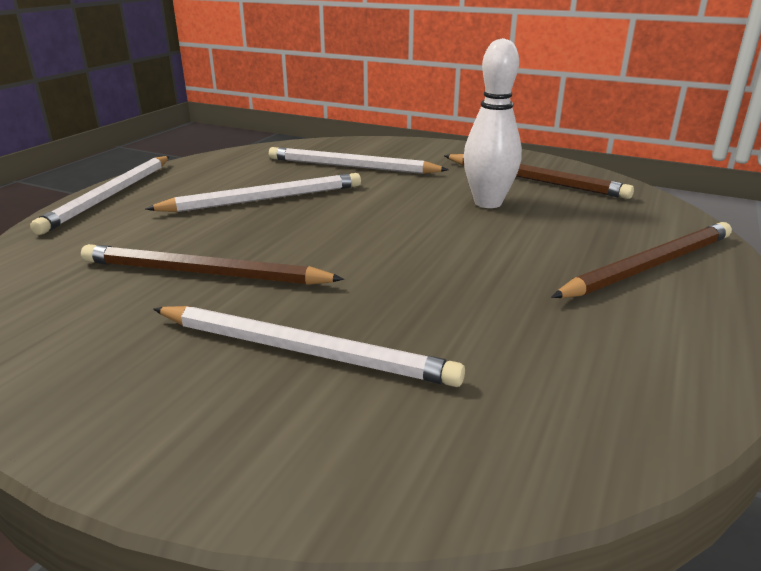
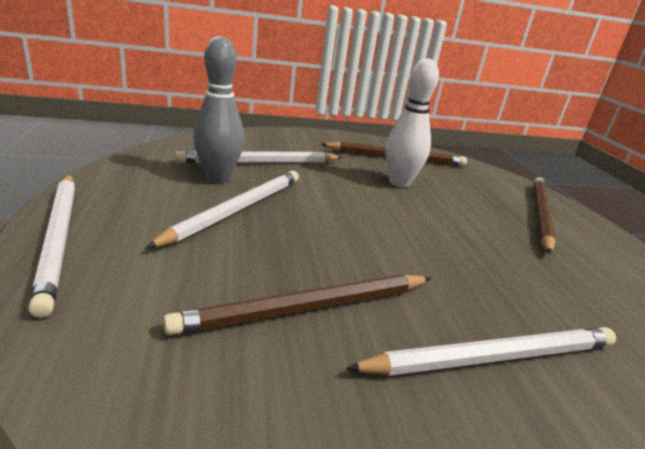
camera: 40 degrees left, 0 degrees up
none -> grey bowling pin [193,36,244,183]

